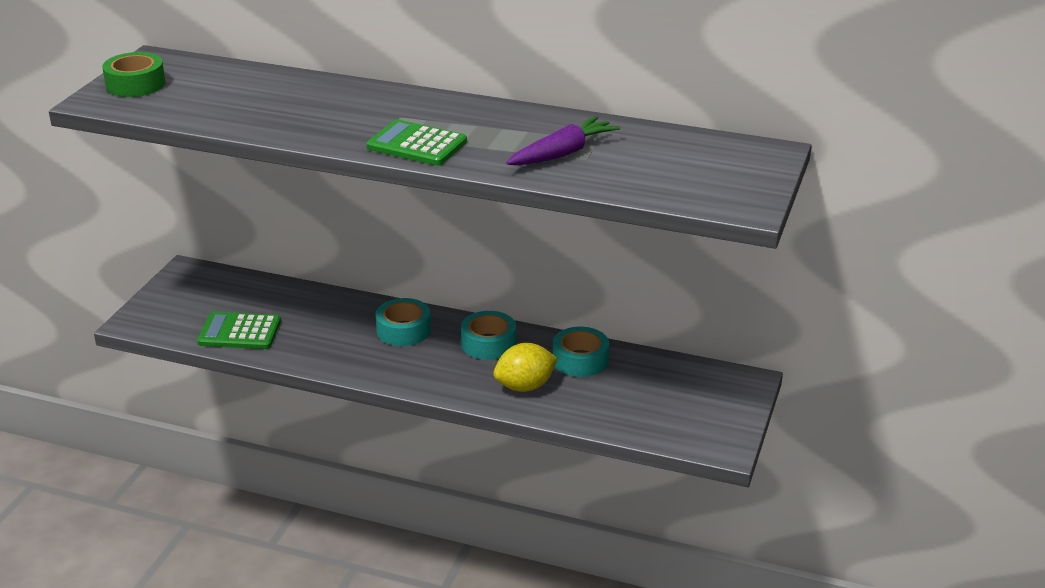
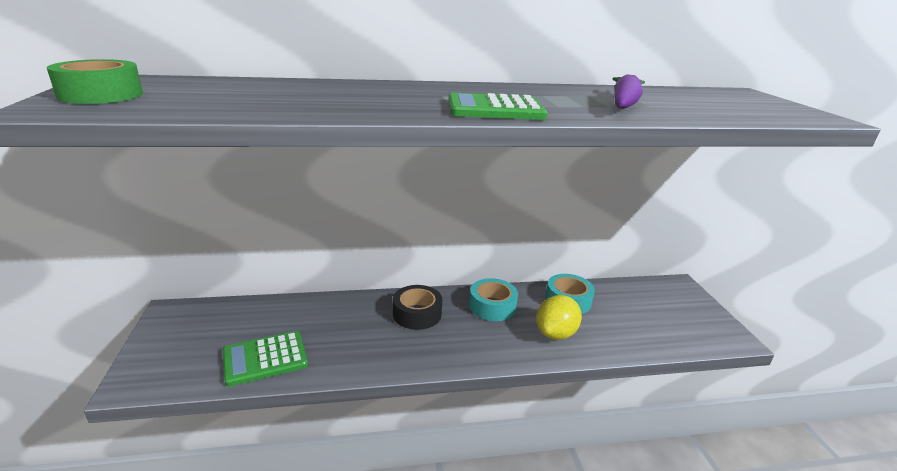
camera: 30 degrees left, 5 degrees down
turquoise tape [375,298,431,346] -> black tape [393,285,442,330]

